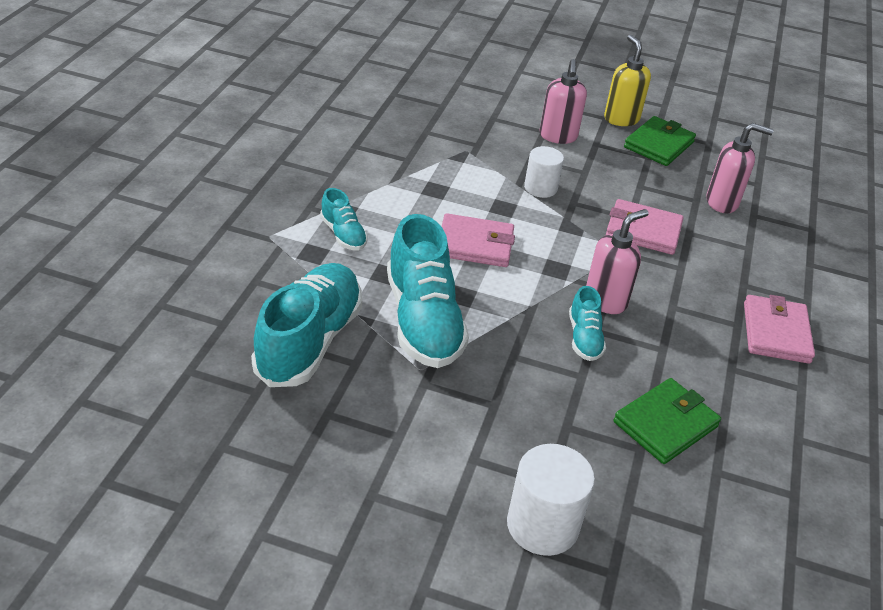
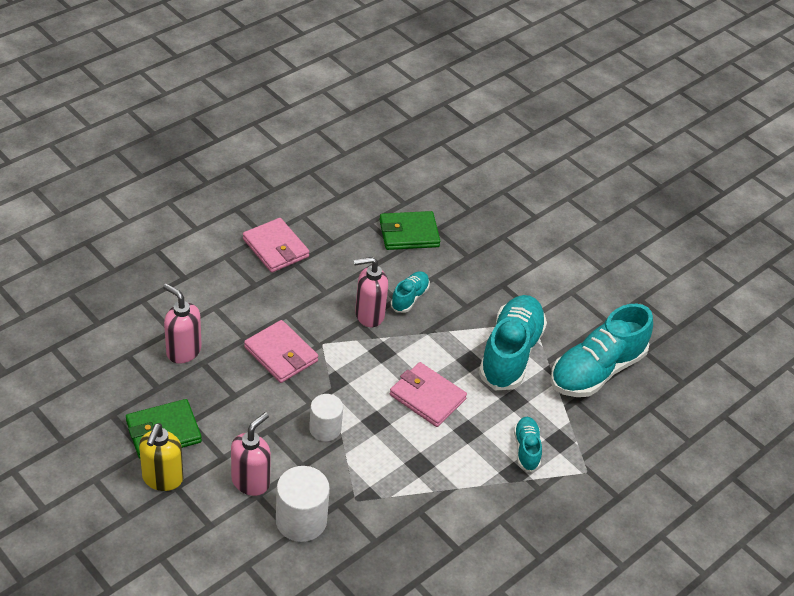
camera: 150 degrees left, 5 degrees up
white cylinder [507,444,595,556] -> white cylinder moved to [276,466,330,542]
pink wallet [744,295,815,364] -> pink wallet turned 75 degrees counterclockwise [243,218,310,273]

